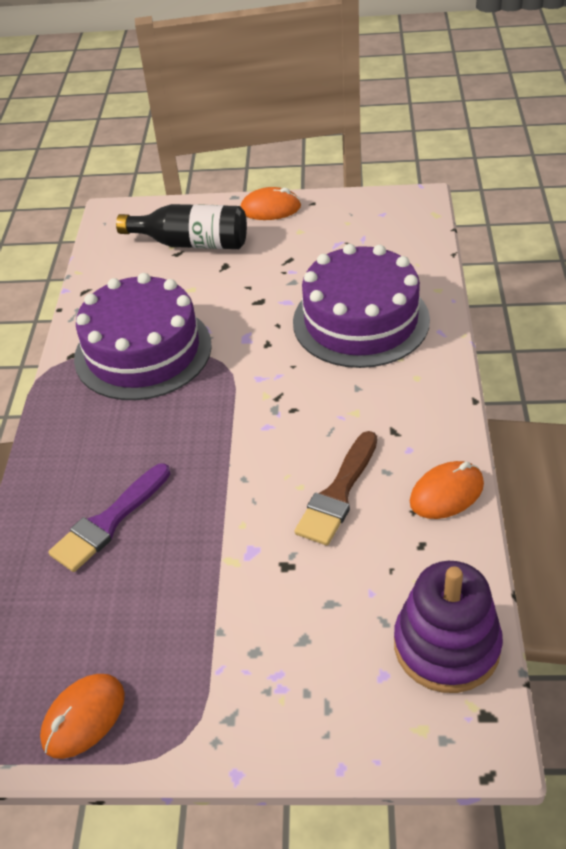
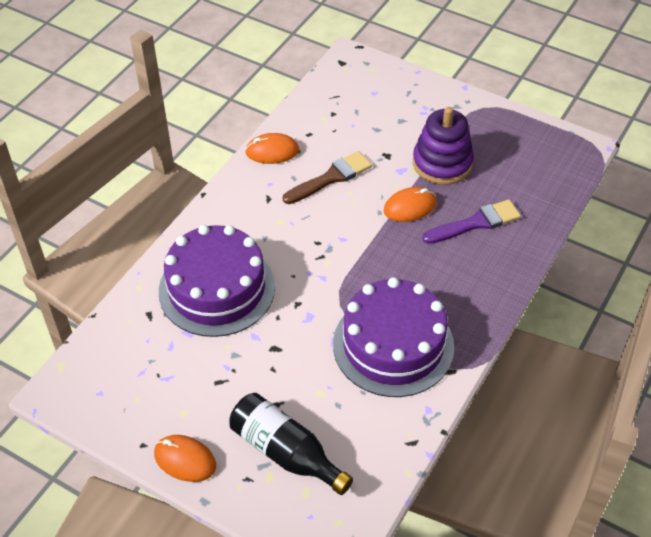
camera: 155 degrees left, 5 degrees up
orange mouse [40,674,125,759] -> orange mouse moved to [384,187,437,222]
purple stacking toy [394,561,503,693] -> purple stacking toy moved to [413,107,474,185]

